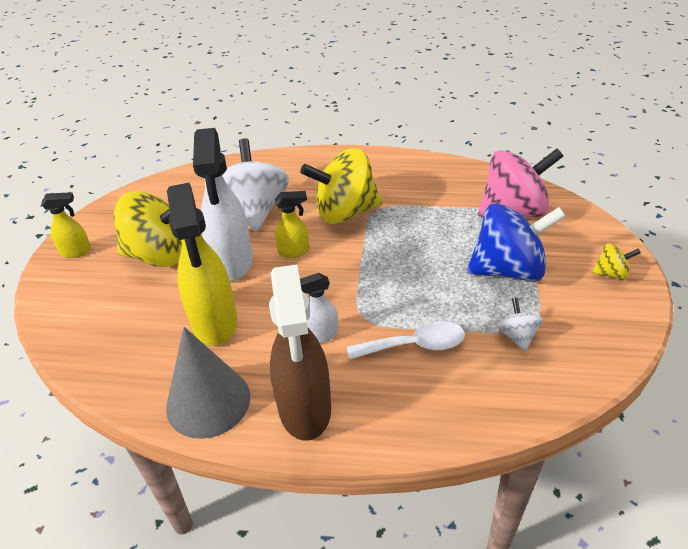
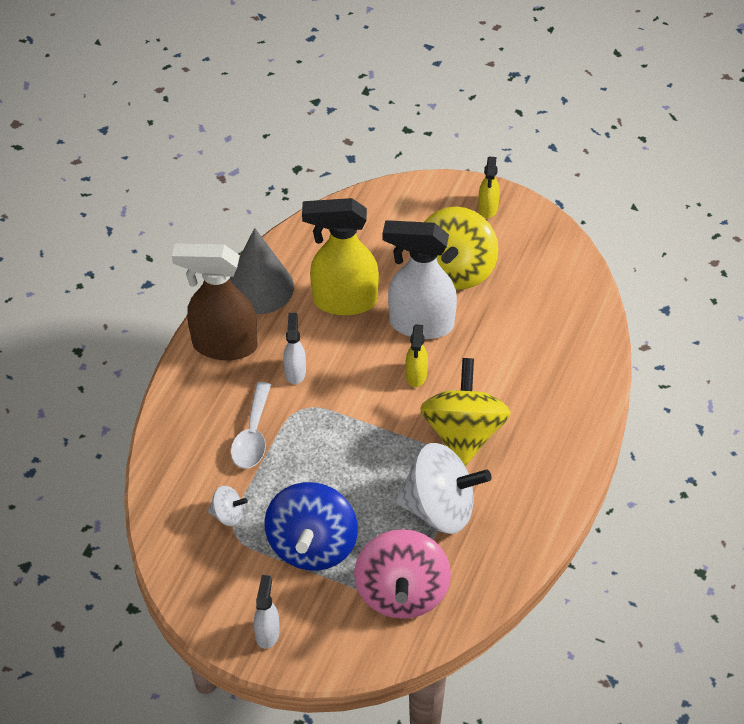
camera: 105 degrees right, 10 degrees up
white spinning top [223,138,289,232] -> white spinning top moved to [395,443,492,534]
yellow spinning top [592,243,641,280] -> white spray bottle [254,575,280,649]

